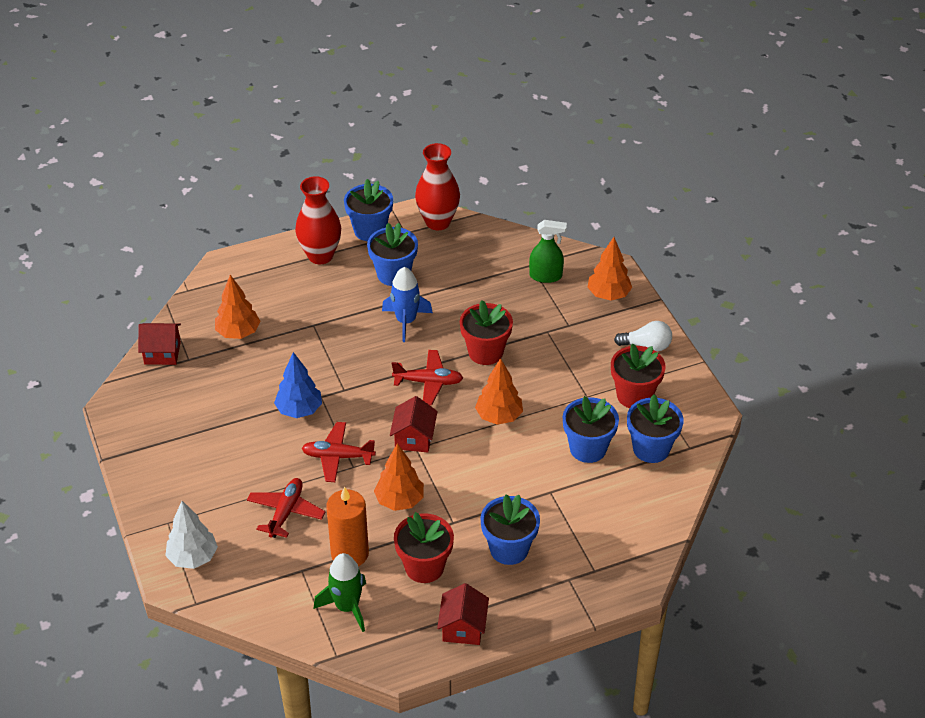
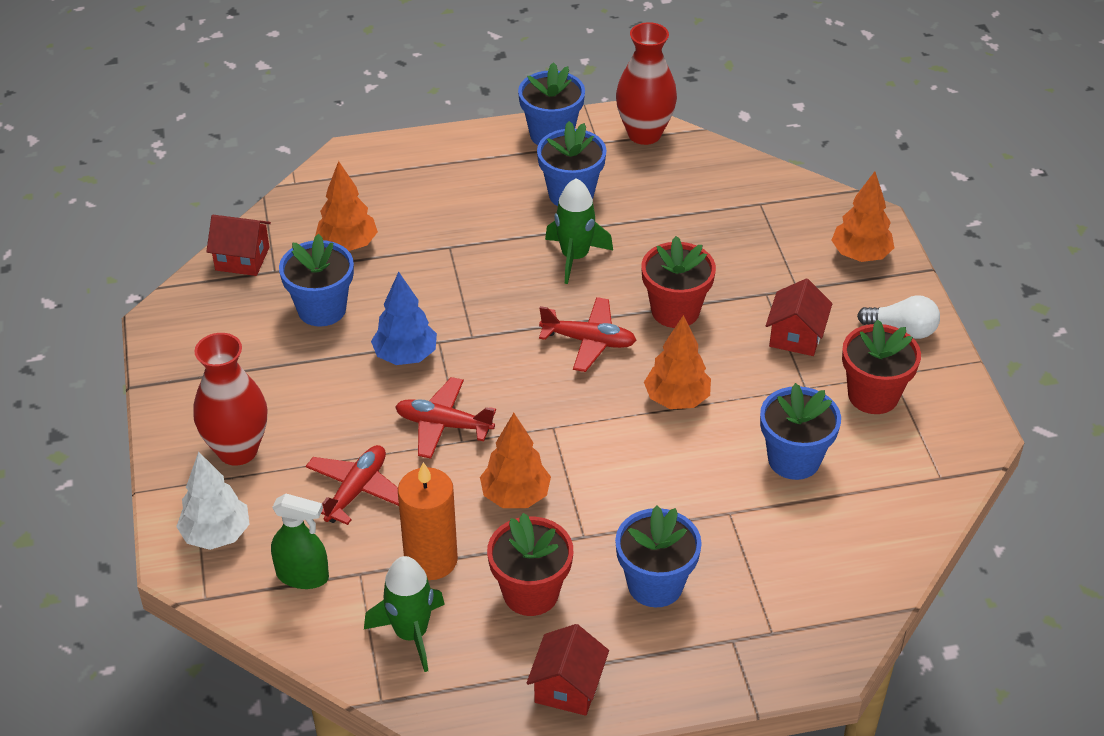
camera: 10 degrees right, 0 degrees up
red vase [295,176,341,264] -> red vase moved to [193,333,267,466]
blue rocket [382,267,433,342] -> green rocket [545,178,613,284]
red house [390,396,438,452] -> red house moved to [766,279,832,356]
green spray bottle [529,220,567,283] -> green spray bottle moved to [271,493,329,589]
blue flower pot [627,394,684,463] -> blue flower pot moved to [279,234,354,327]

